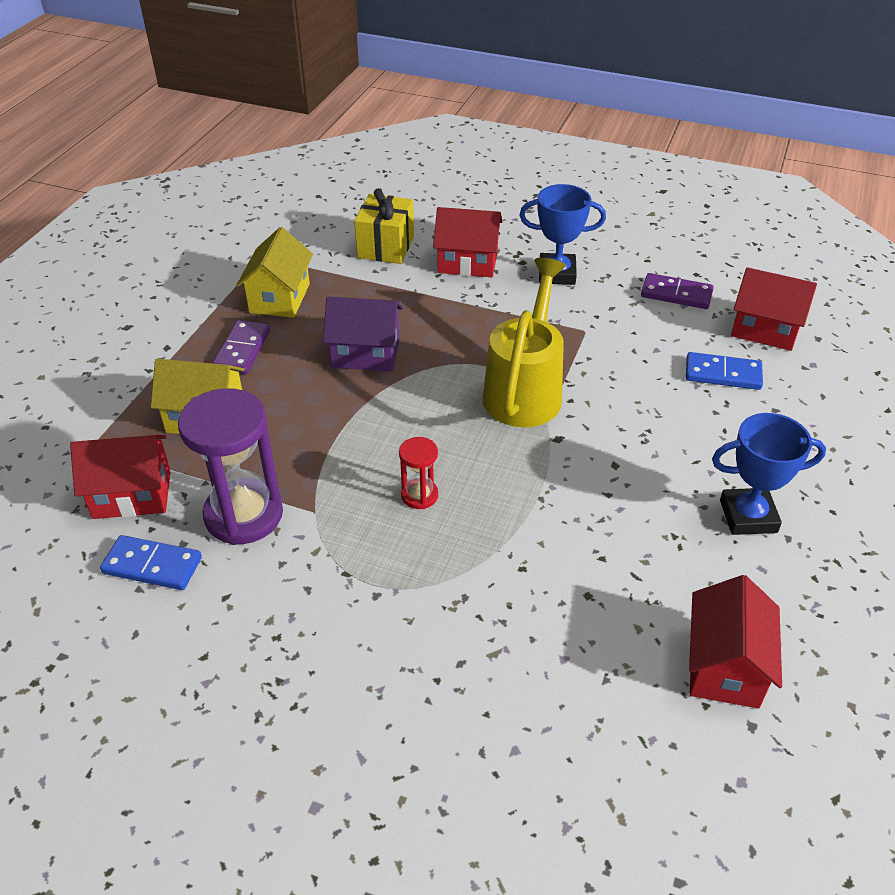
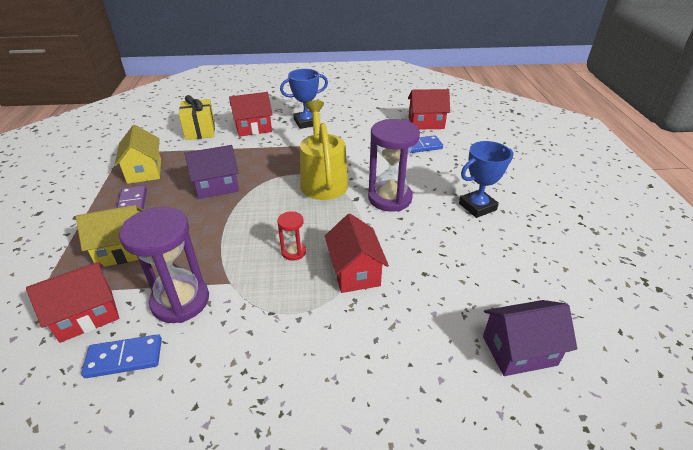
camera: 25 degrees left, 5 degrees down
purple domino [641,273,714,309] -> none
red house [689,575,782,709] -> red house moved to [325,214,389,293]
none -> purple hourglass [368,119,420,212]
none -> purple house [483,300,577,376]

